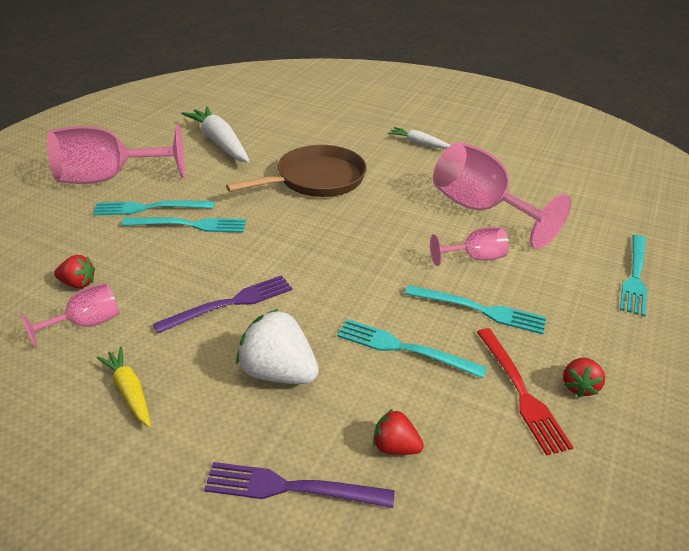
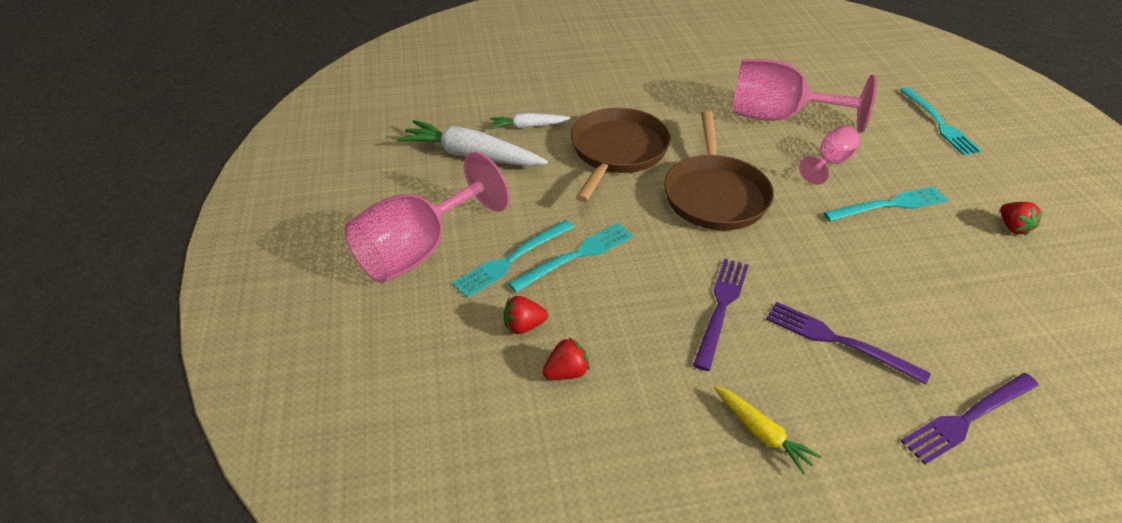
camera: 35 degrees left, 5 degrees up
pink goblet [20,283,120,348] -> none
yellow carrot [96,347,151,427] -> yellow carrot turned 150 degrees counterclockwise [714,386,821,475]
white strawberry [236,309,319,384] -> purple fork [766,302,931,385]
turquoise fork [337,319,487,378] -> none
red strawberry [373,409,424,455] -> red strawberry moved to [504,296,548,334]
white carrot [388,127,451,149] -> white carrot moved to [490,113,571,129]
red fork [477,328,574,456] -> none
none -> brown pan [664,111,774,230]

